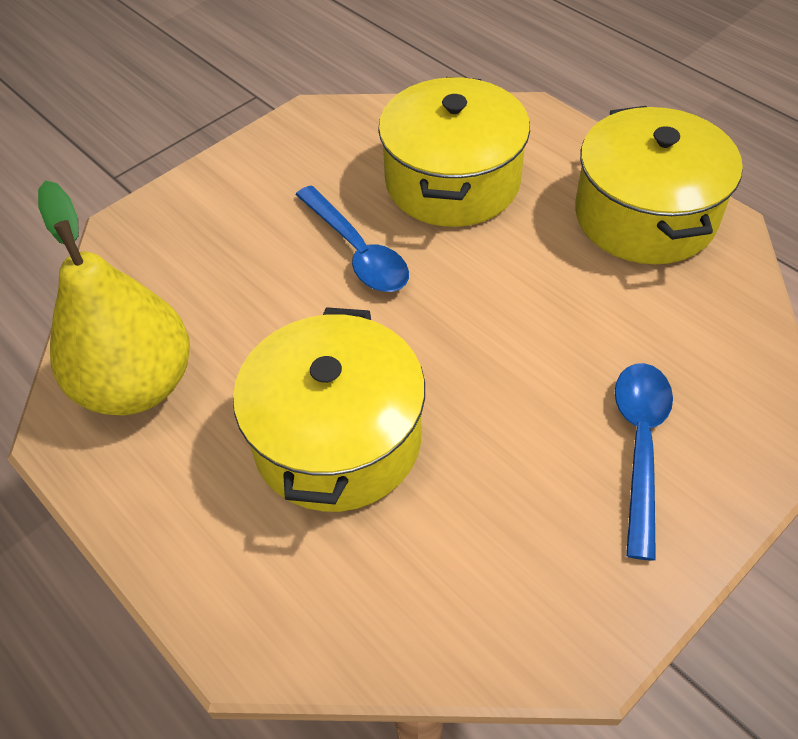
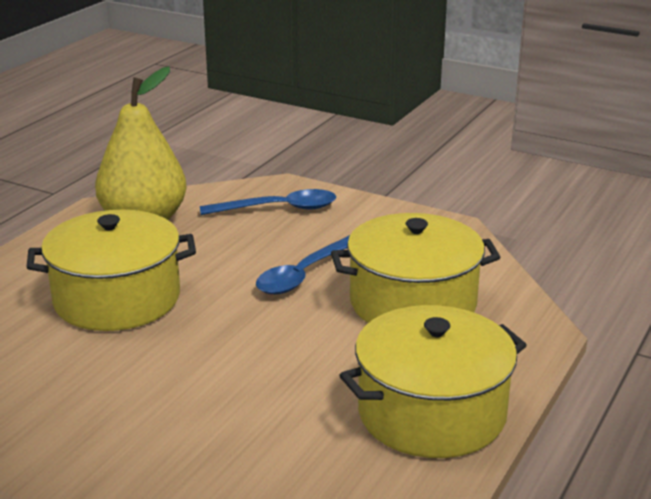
camera: 70 degrees right, 25 degrees down
blue spoon [615,363,673,561] -> blue spoon moved to [200,189,336,215]

